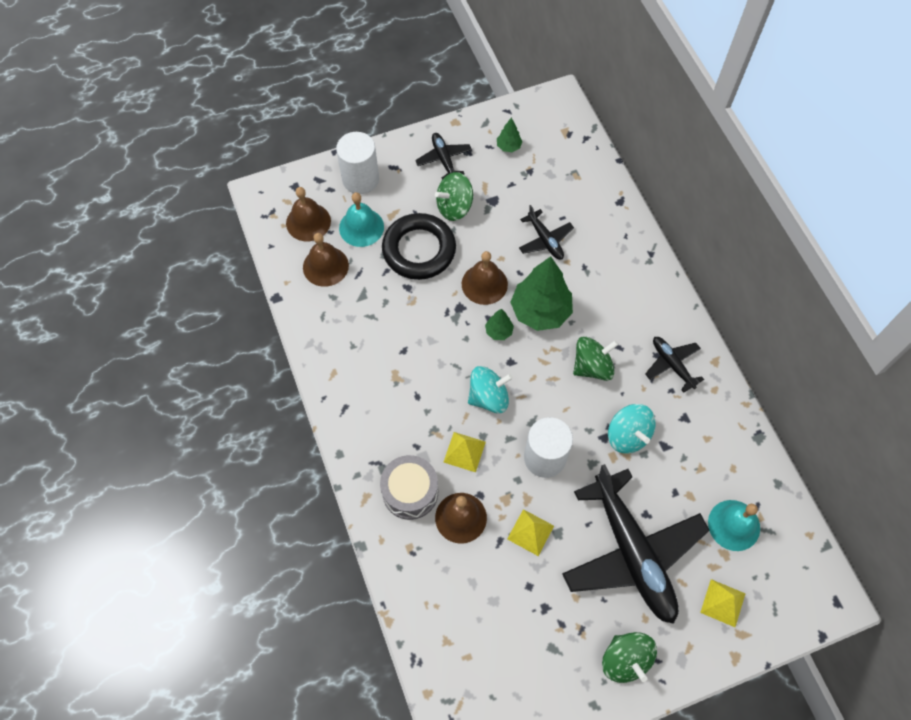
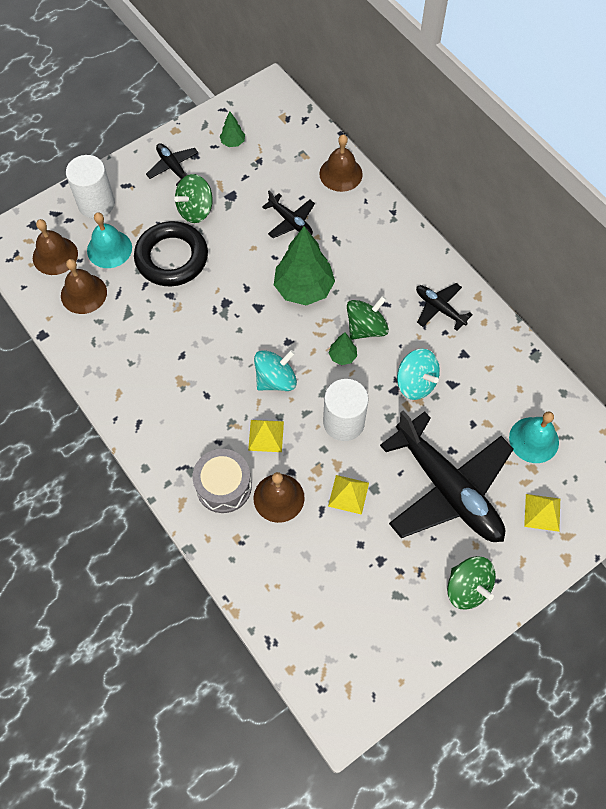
camera: 15 degrees left, 0 degrees up
brown bell [462,251,508,305] -> brown bell moved to [319,134,363,192]
green tree [485,309,514,340] -> green tree moved to [329,332,357,365]

